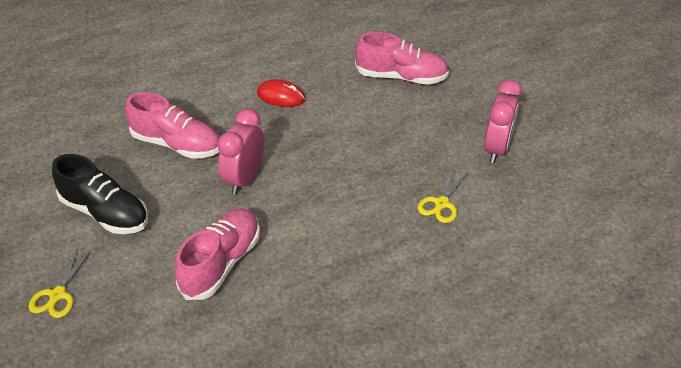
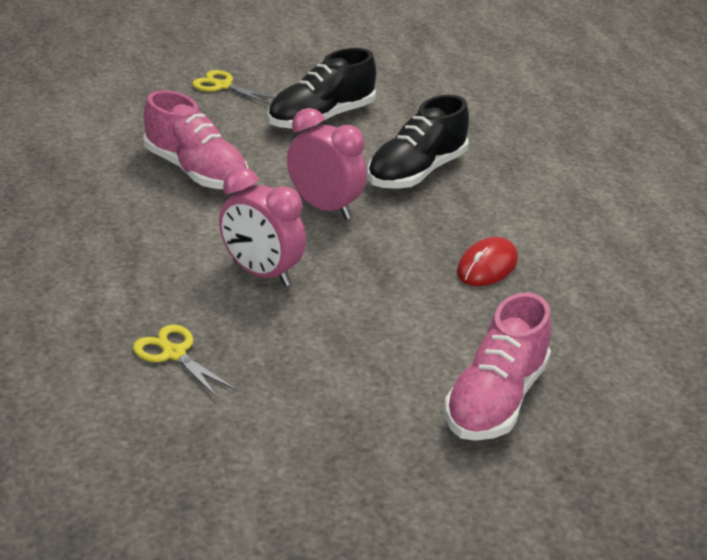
camera: 105 degrees right, 10 degrees down
pink shoe [125,92,219,159] -> black shoe [367,94,469,189]
pink clock [484,80,522,163] -> pink clock moved to [219,167,306,287]

